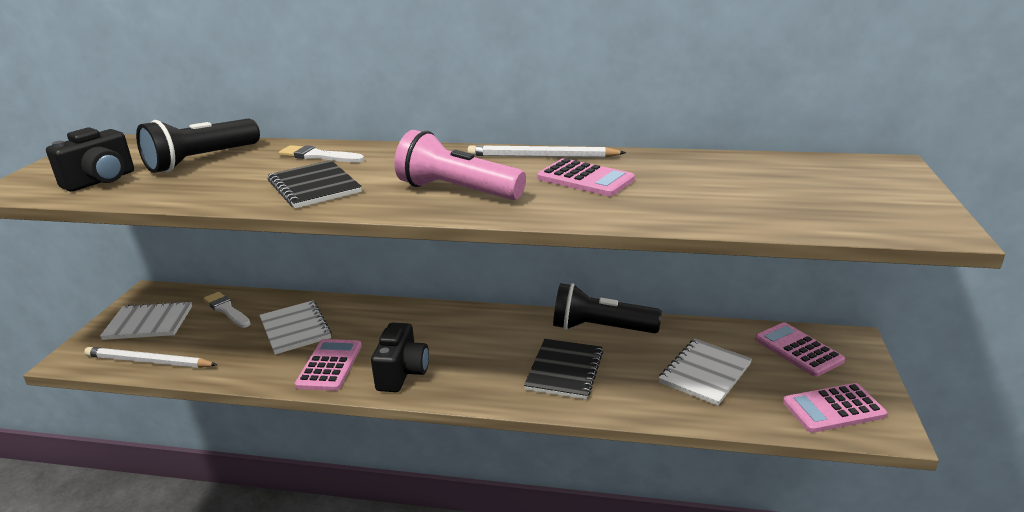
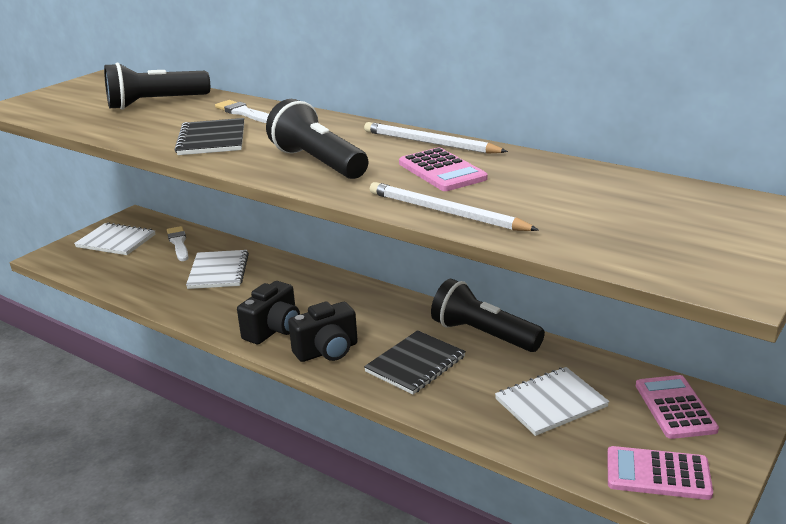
camera: 25 degrees right, 0 degrees up
black camera [46,127,134,192] -> black camera moved to [288,302,358,362]
white pencil [84,347,218,368] -> white pencil moved to [370,182,539,231]
pink calculator [295,339,362,391] -> none
pink flashlight [394,130,526,200] -> black flashlight [266,99,368,179]

